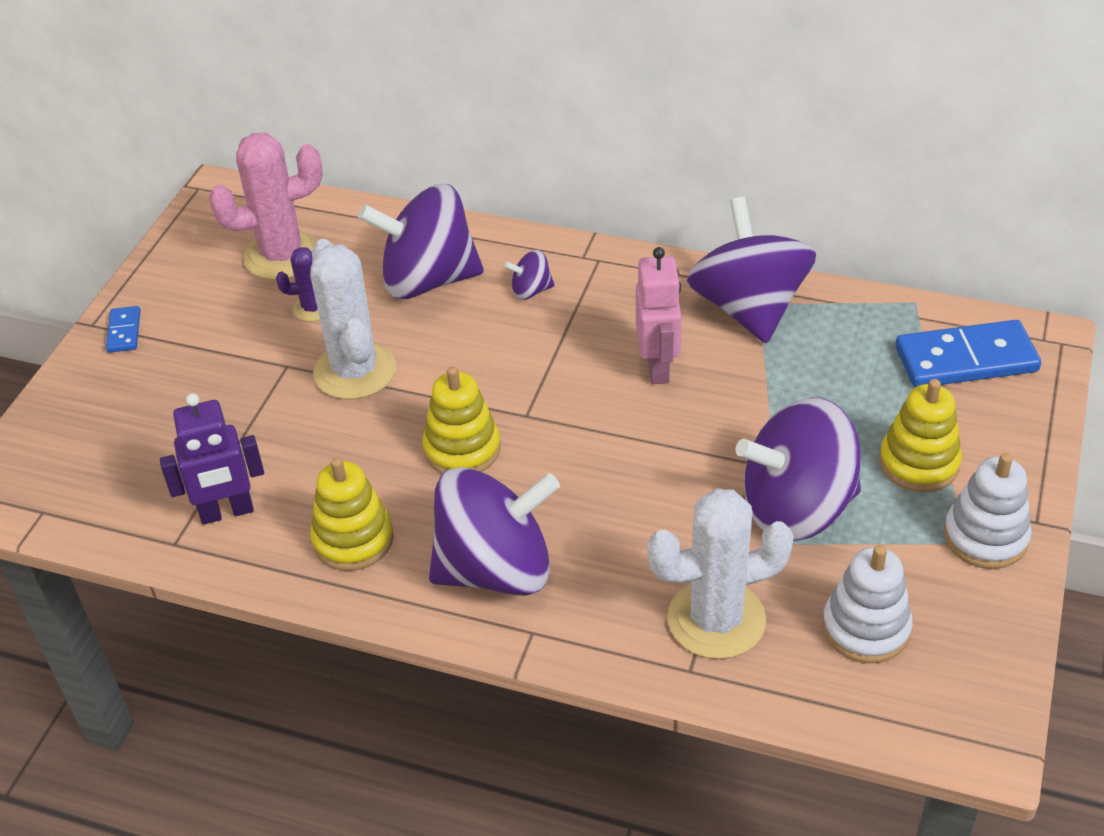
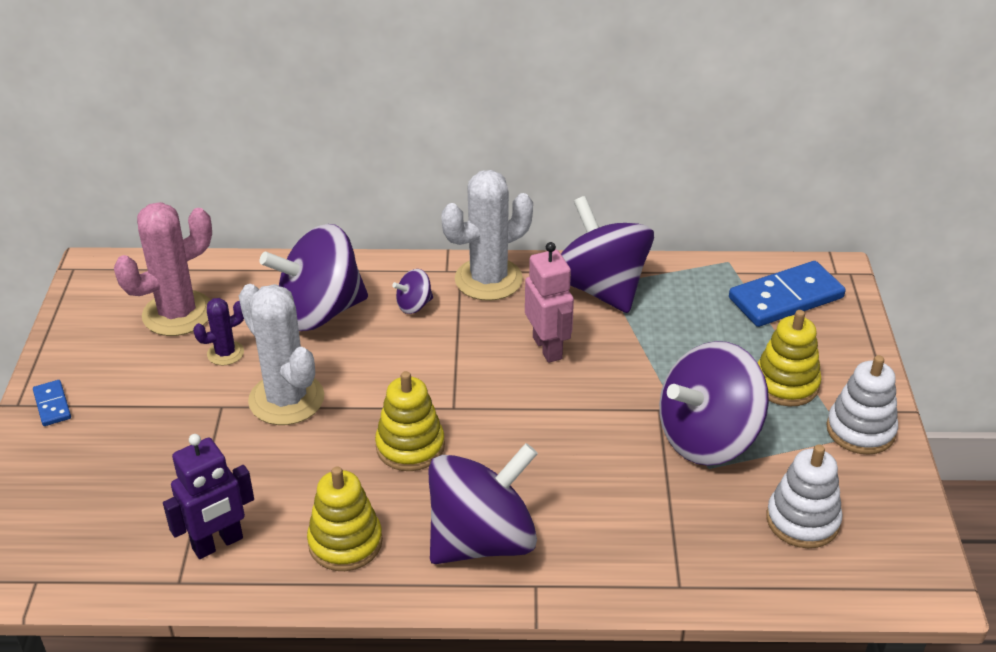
camera: 20 degrees left, 5 degrees down
white cactus [647,488,794,659] -> white cactus moved to [441,170,533,301]

